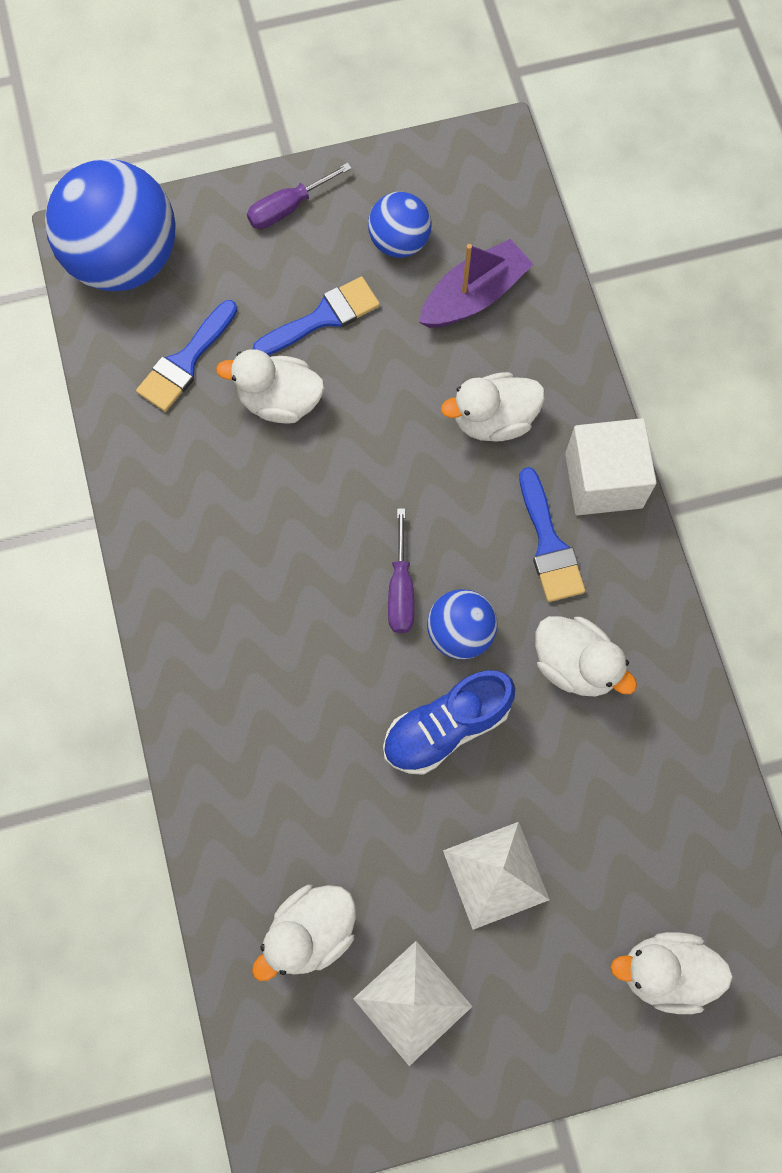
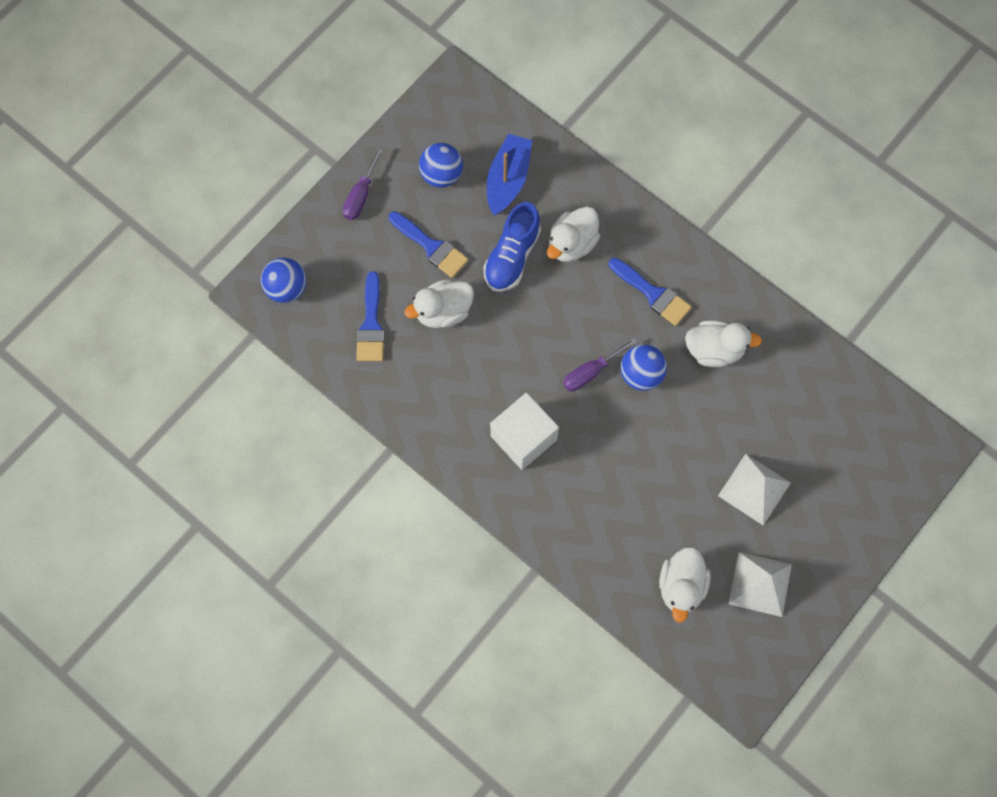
camera: 35 degrees left, 0 degrees up
blue ball [45,159,176,291] -> blue ball [261,258,307,303], size x0.51
blue brush [253,276,380,355] -> blue brush turned 105 degrees clockwise [389,211,469,278]
blue shoe [383,670,515,775] -> blue shoe moved to [483,202,541,292]
purple screwdriver [388,508,414,633] -> purple screwdriver turned 90 degrees clockwise [563,338,637,391]
purple boat [419,239,533,328] -> blue boat [487,134,532,215]
white cube [565,418,657,515] -> white cube moved to [490,393,559,470]
white duck [611,932,733,1014] -> none

